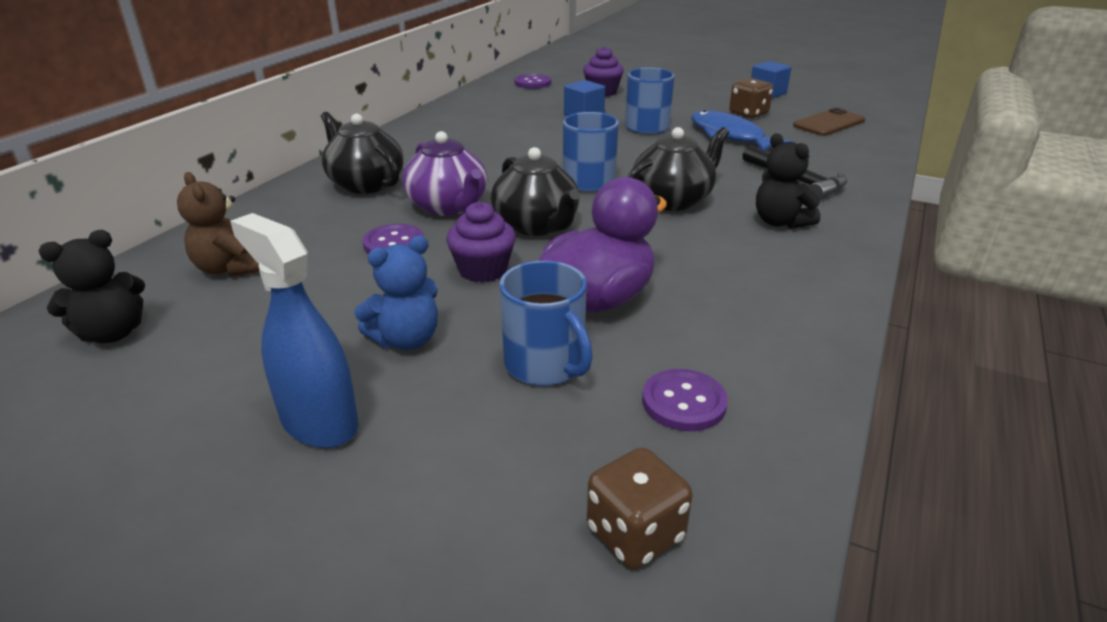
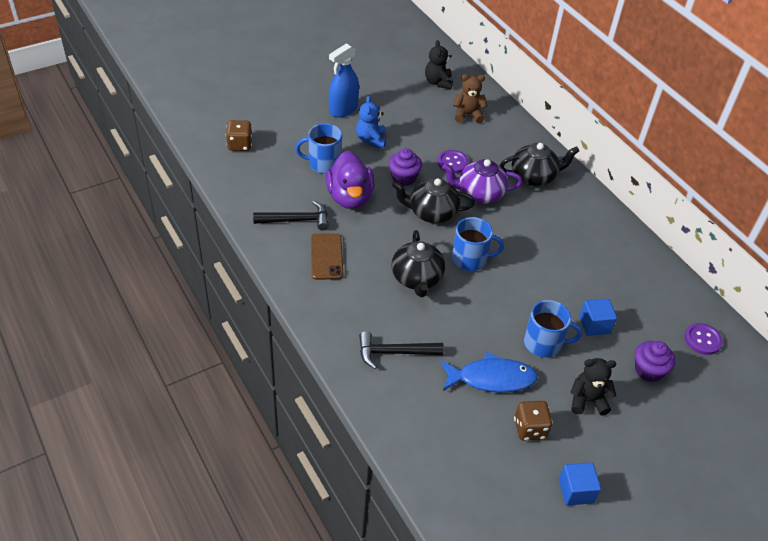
camera: 120 degrees right, 15 degrees up
blue spray bottle [230,213,359,448] -> blue spray bottle turned 150 degrees clockwise [329,43,359,117]
purple button [642,369,728,431] -> none
black teddy bear [756,133,821,229] -> black teddy bear moved to [570,358,616,416]
brown phone [793,108,865,136] -> brown phone moved to [311,233,344,280]
none -> black hammer [253,201,329,231]

